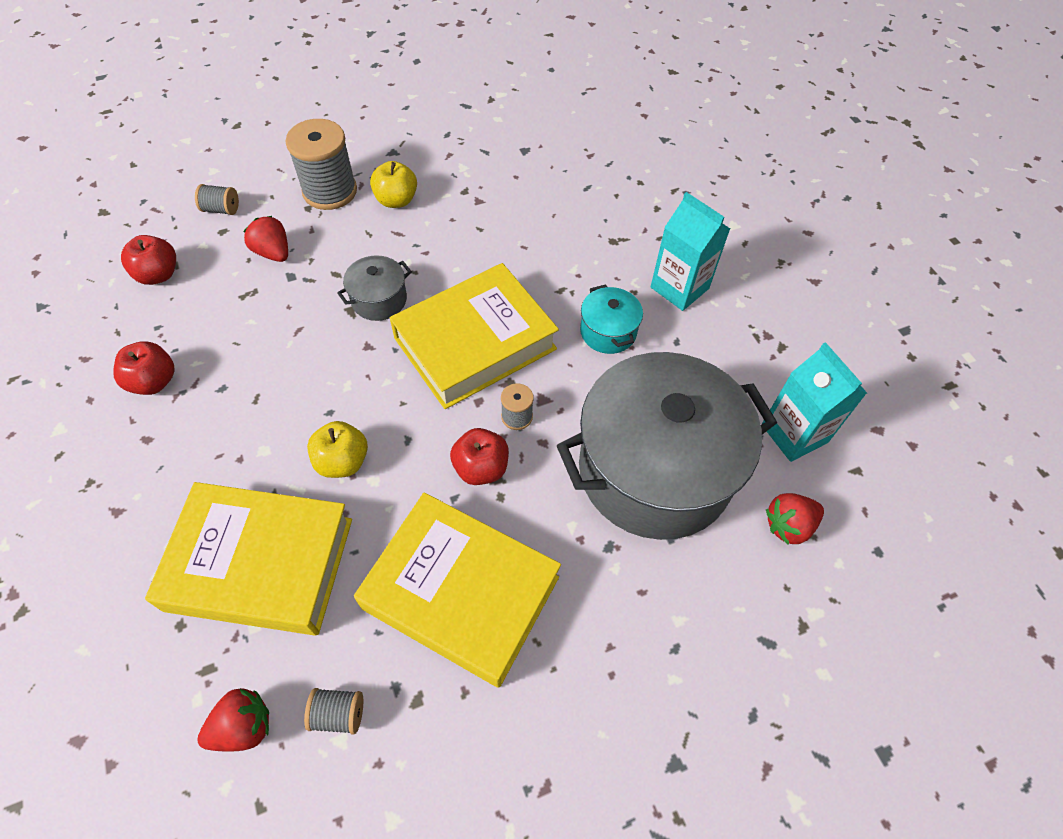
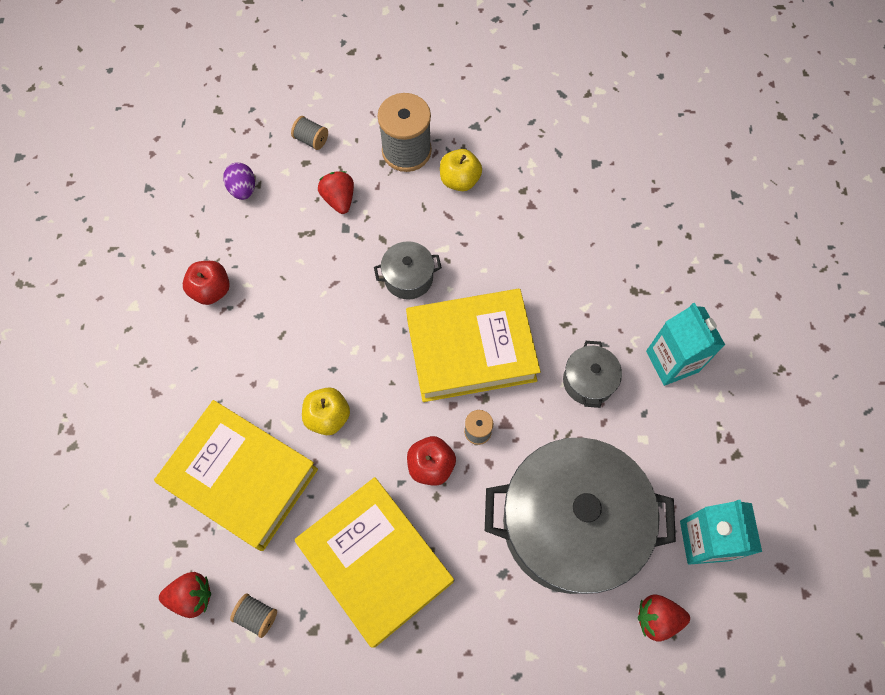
camera: 25 degrees right, 10 degrees up
red apple [121,235,176,285] -> purple egg [223,162,255,200]
turquoise pot [580,284,643,354] -> grey pot [563,341,622,408]

